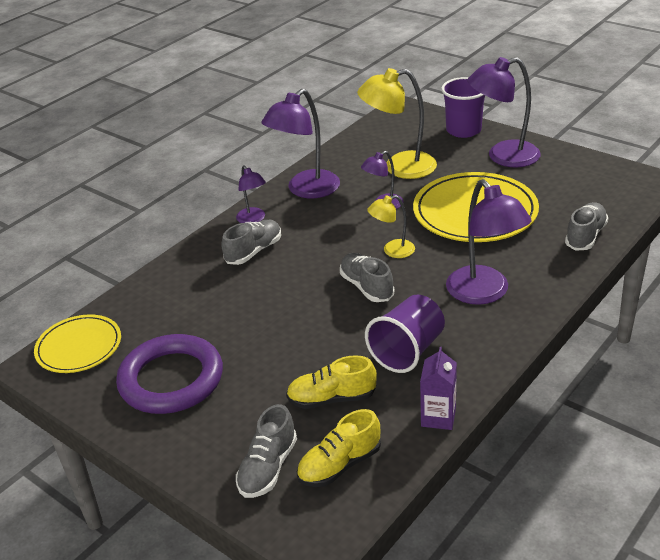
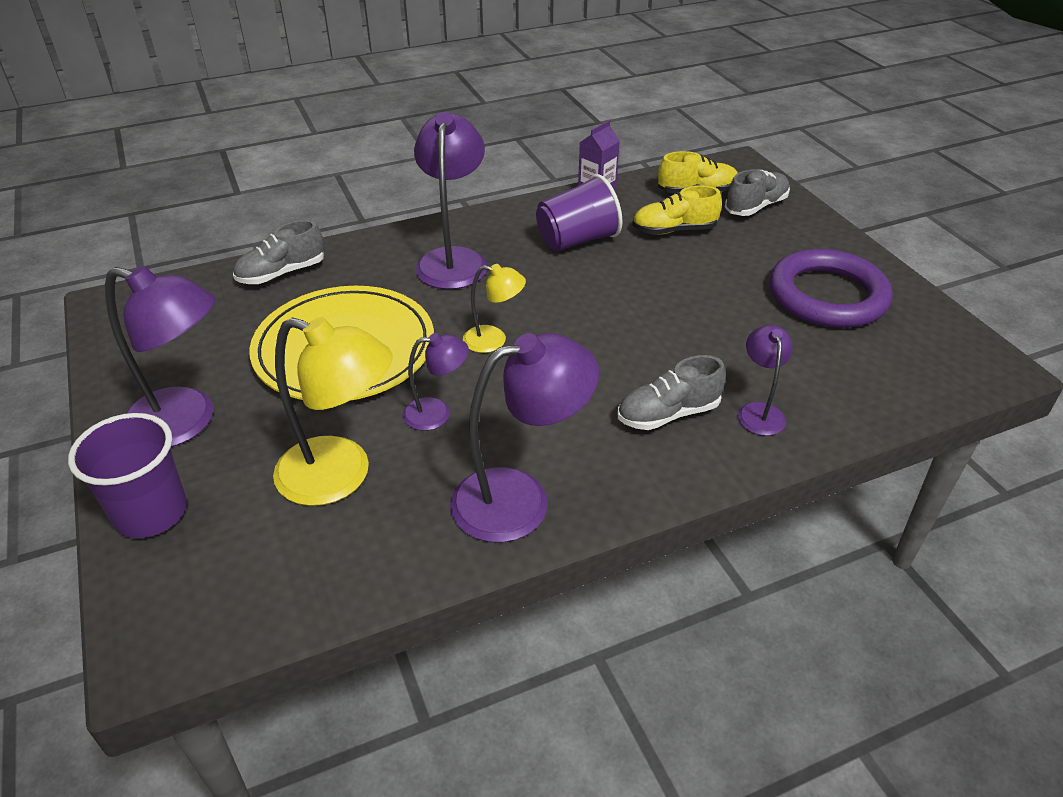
camera: 155 degrees left, 5 degrees up
yellow plate [34,314,121,373] -> none
purple lamp [236,165,266,223] -> purple lamp moved to [738,325,792,436]
yellow shoe [286,355,377,409] -> yellow shoe turned 150 degrees clockwise [632,186,722,235]
grey shoe [340,253,394,302] -> none

